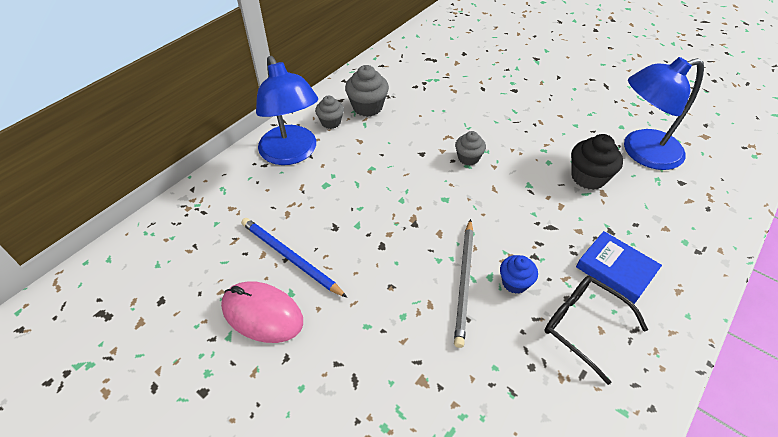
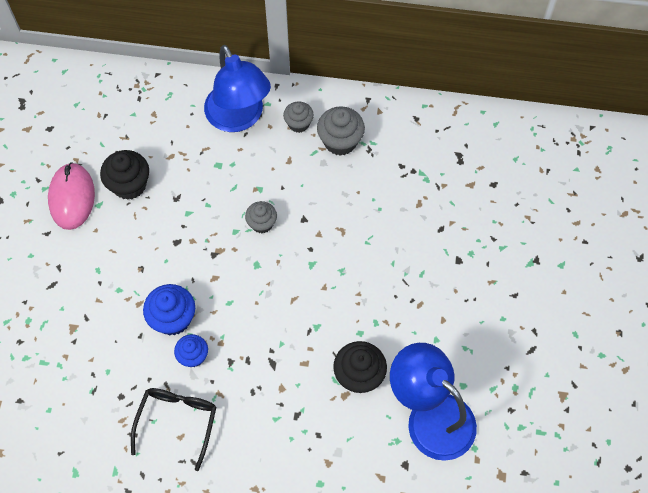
camera: 60 degrees right, 15 degrees up
blue pencil [241,218,347,298] -> black cupcake [100,150,149,200]
blue lamp [256,56,318,165] -> blue lamp turned 60 degrees counterclockwise [204,45,271,132]
grey pencil [454,219,474,348] -> blue cupcake [143,284,195,335]
grey cupcake [455,131,486,166] -> grey cupcake moved to [245,201,277,233]
blue book [576,231,662,304] -> none

